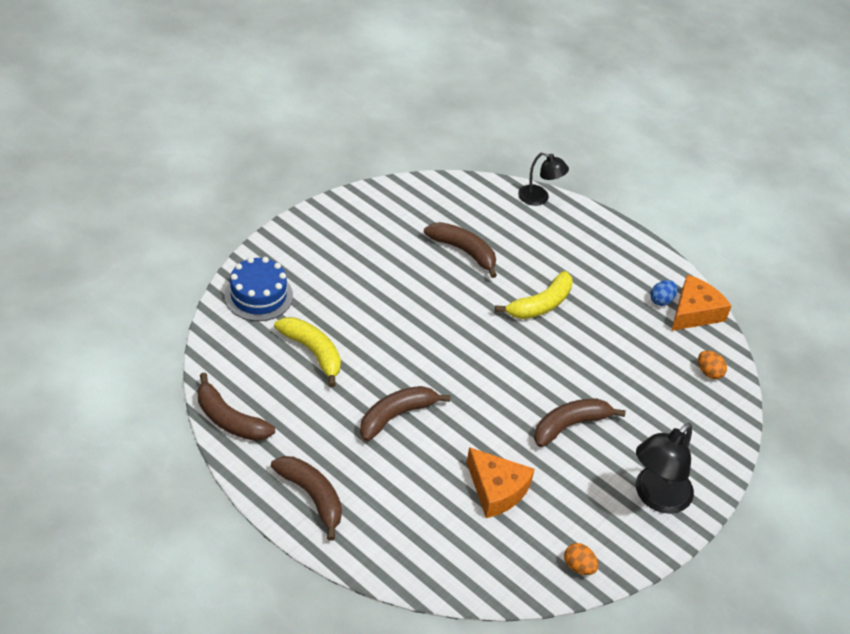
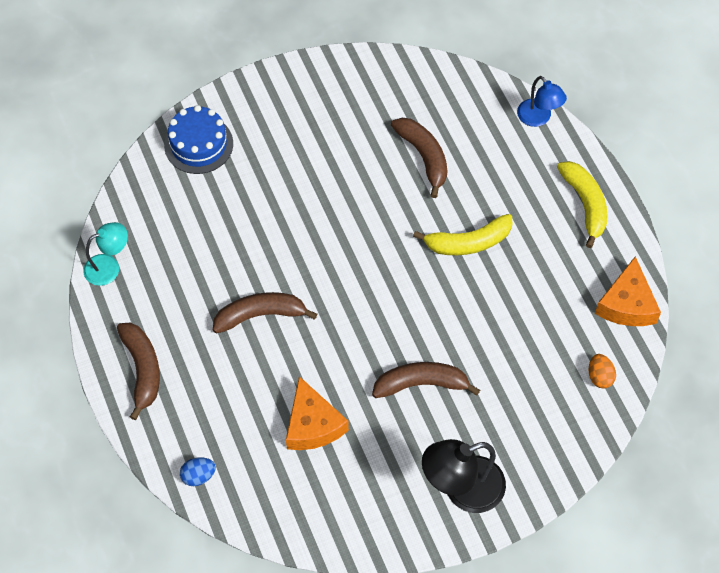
camera: 30 degrees right, 15 degrees up
brown banana [198,373,275,441] -> turquoise lamp [83,222,128,286]
yellow banana [274,317,341,387] -> yellow banana moved to [557,161,607,248]
black lamp [518,152,569,206] -> blue lamp [517,76,567,127]
orange egg [564,543,598,575] -> none
blue egg [650,280,677,306] -> blue egg moved to [180,457,216,486]
orange cheese [671,275,731,331] -> orange cheese turned 120 degrees clockwise [595,256,661,326]

